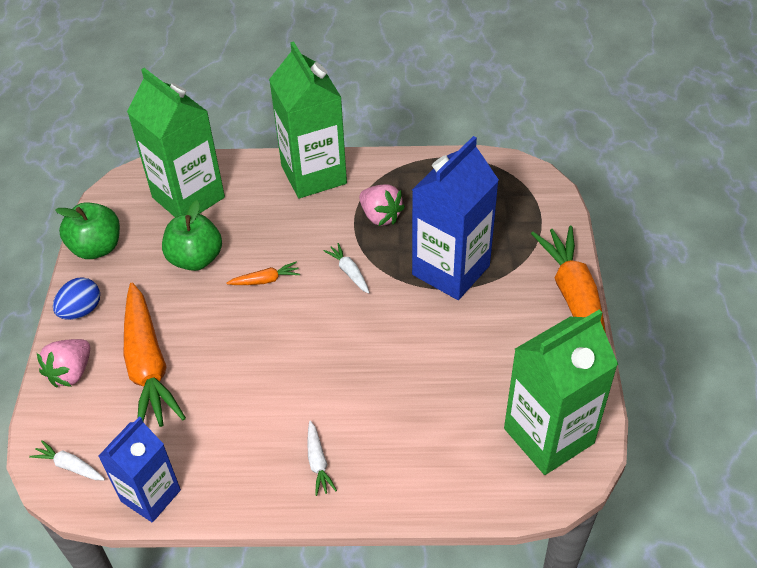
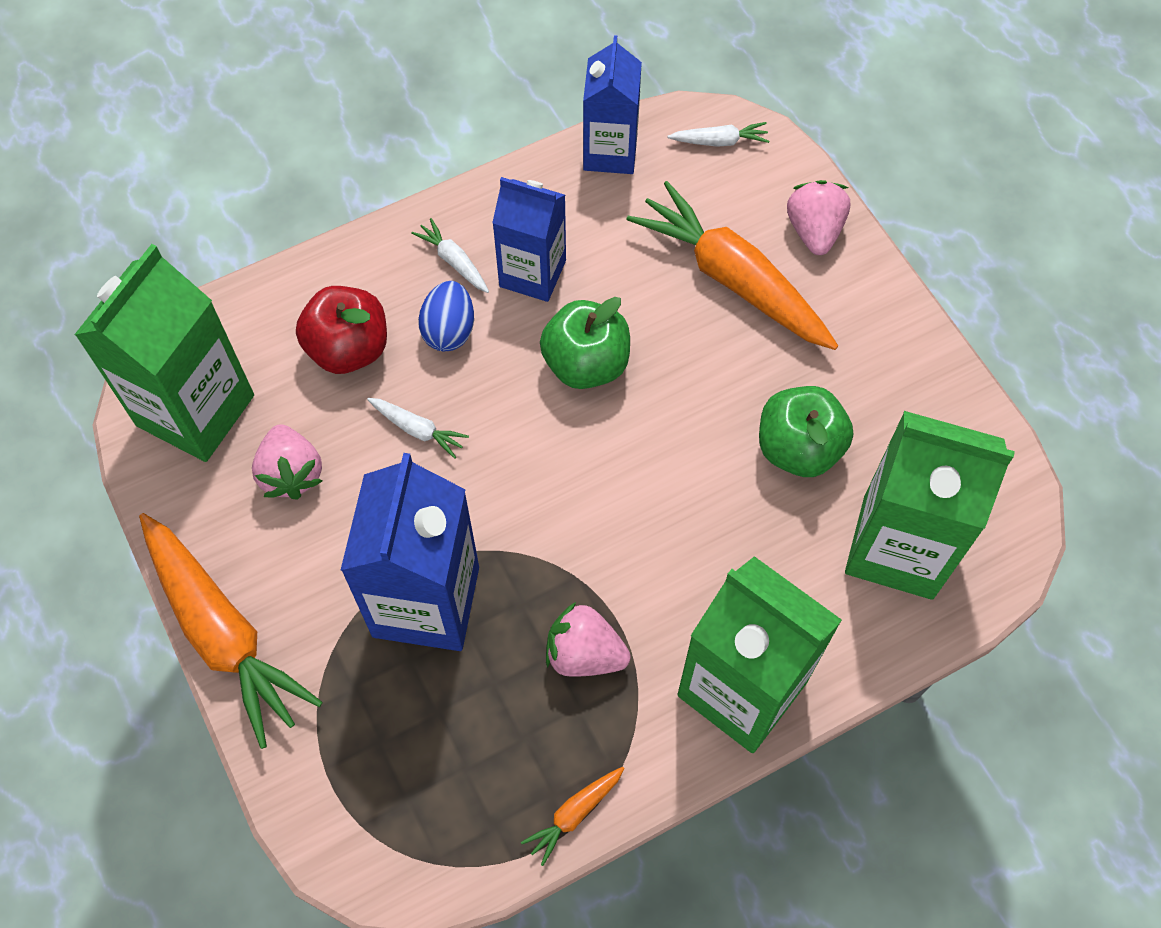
camera: 150 degrees right, 15 degrees up
blue egg [53,277,100,320] -> blue egg moved to [418,281,474,351]
green apple [55,202,120,259] -> green apple moved to [540,297,630,389]
orange carrot [226,262,300,285] -> orange carrot moved to [521,767,625,866]
white carrot [323,243,370,294] -> white carrot moved to [367,398,469,459]
none -> pink strawberry [252,424,322,500]
none -> red apple [296,286,387,374]
none -> blue carton [492,177,566,302]

